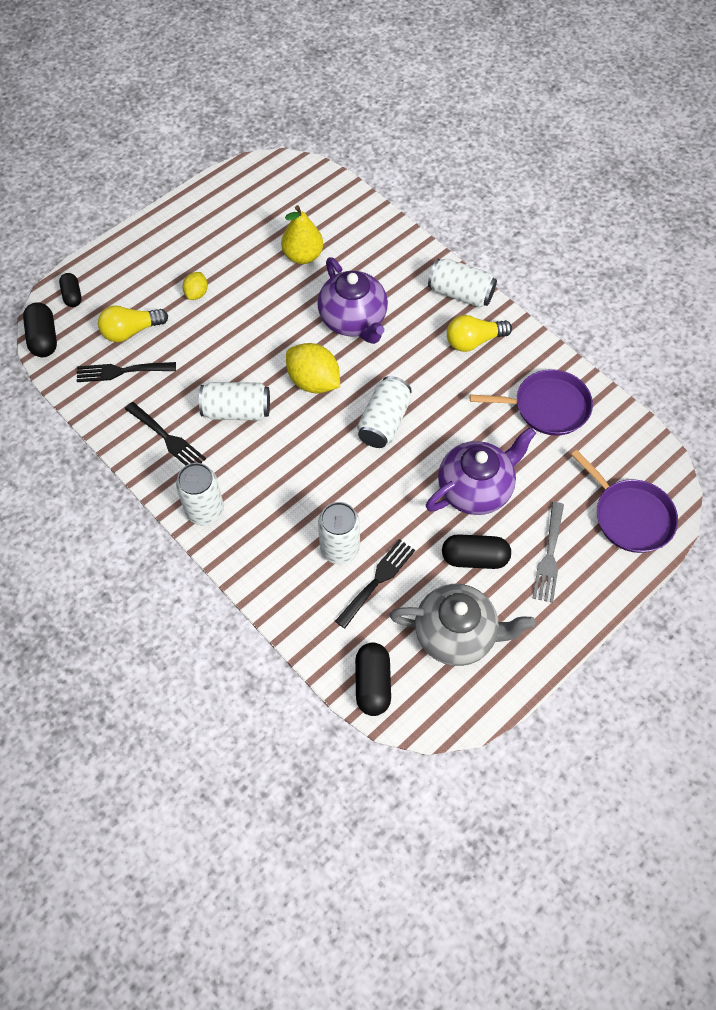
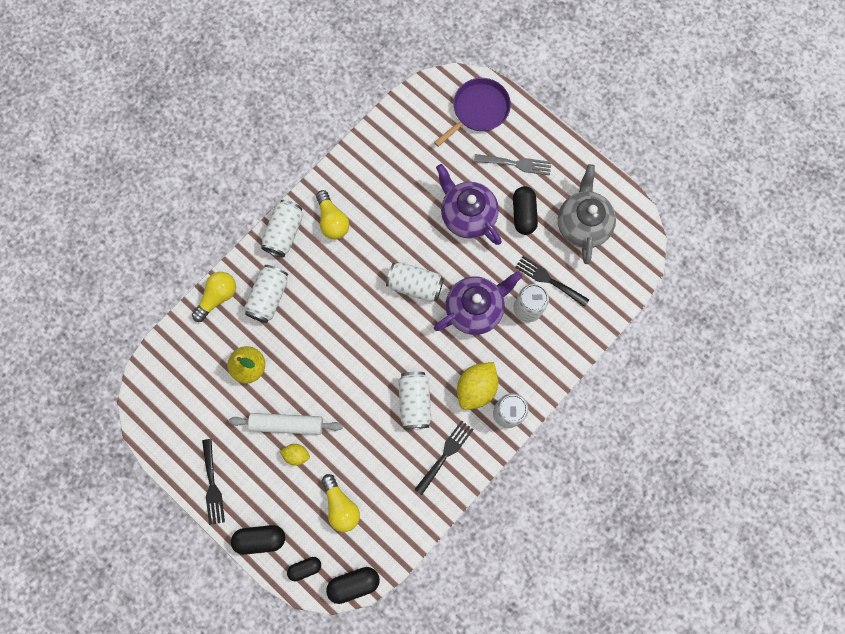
camera: 95 degrees left, 15 degrees up
black fork [77,362,176,382] -> black fork moved to [202,439,225,525]
yellow lemon [286,343,340,393] -> yellow lemon moved to [457,362,498,410]
purple teapot [317,257,388,344] -> purple teapot moved to [434,272,522,335]
black capsule [355,643,391,716] -> black capsule moved to [231,525,285,555]
purple pan [470,369,593,436] -> none
none -> yellow light bulb [192,272,236,322]
none -> white rolling pin [229,413,343,435]
none -> white can [244,265,288,323]

